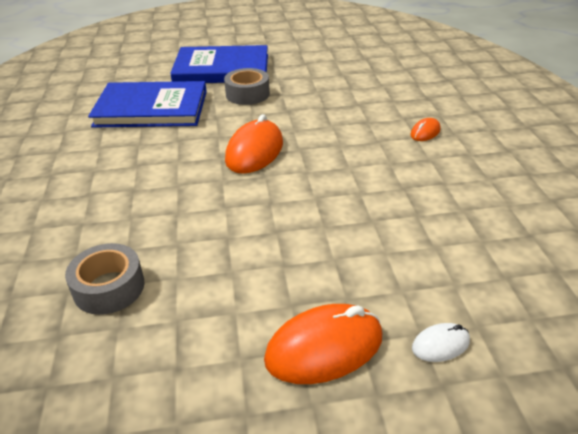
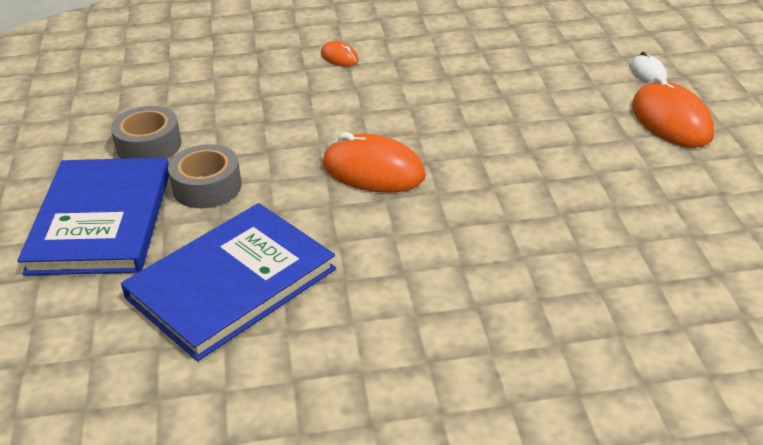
camera: 90 degrees left, 0 degrees up
grey tape [65,243,145,315] -> grey tape moved to [111,106,181,159]
blue book [88,81,207,128] -> blue book turned 45 degrees clockwise [121,203,336,361]

